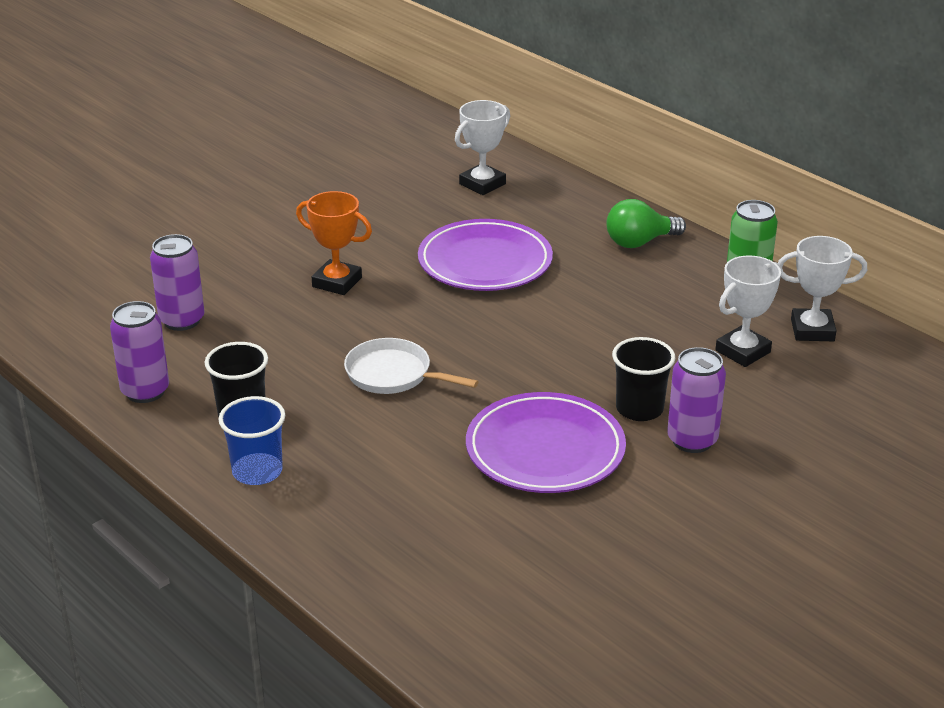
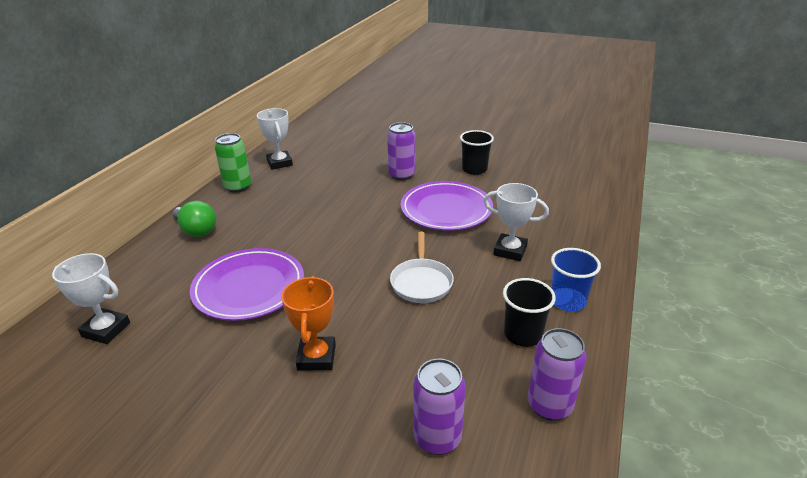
camera: 115 degrees left, 0 degrees up
black cup [612,337,675,421] -> black cup moved to [460,130,494,175]
white trophy [715,256,781,367] -> white trophy moved to [484,183,549,261]

